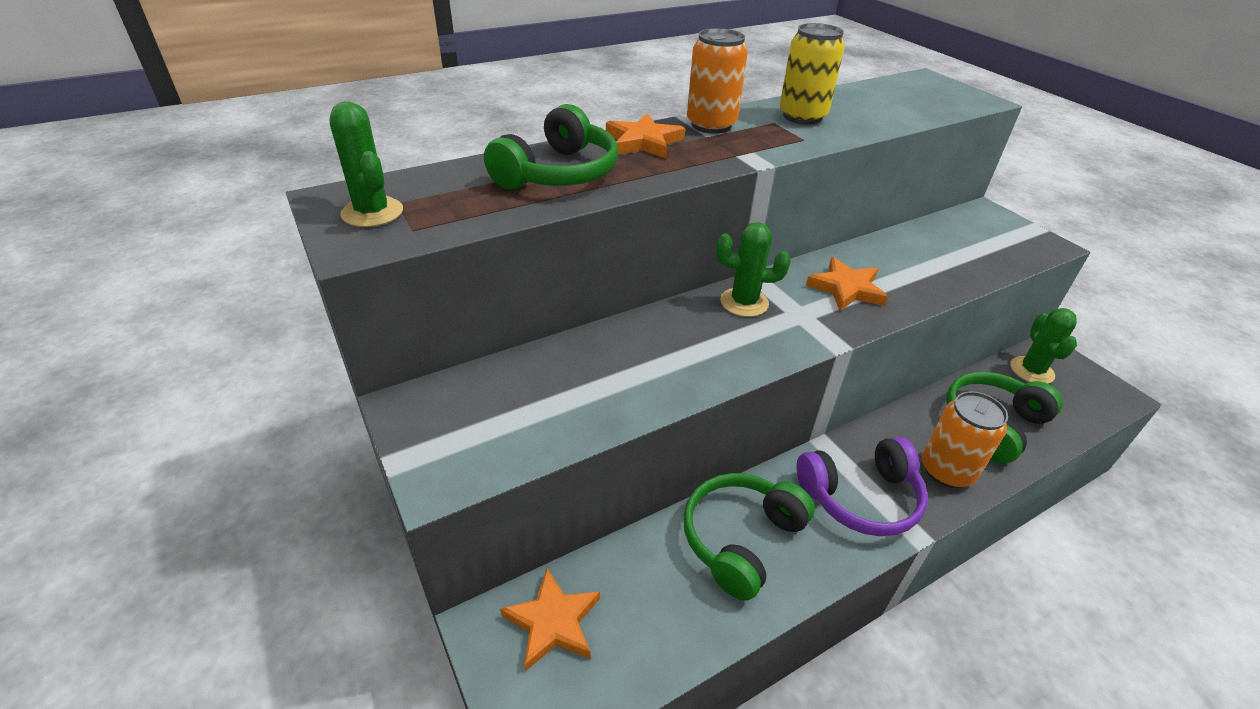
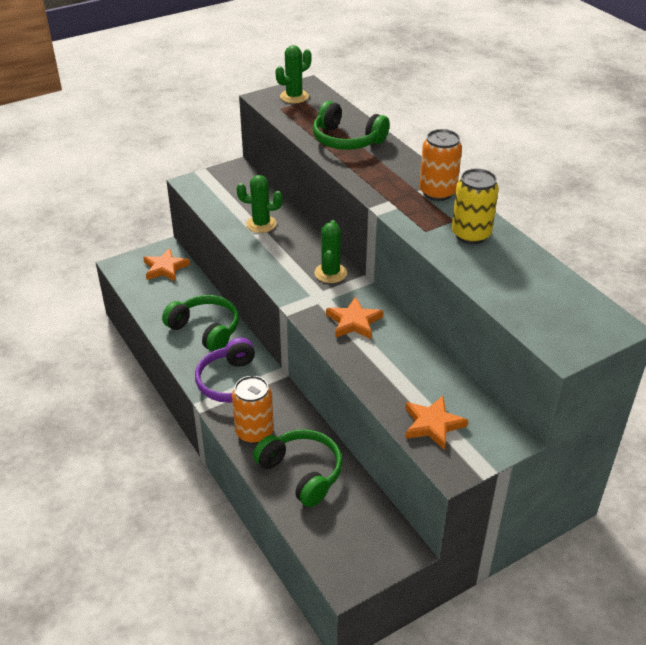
camera: 90 degrees right, 0 degrees up
orange star [606,113,685,159] -> orange star moved to [405,396,468,450]
green cactus [1010,308,1077,384] -> green cactus moved to [237,175,283,233]

